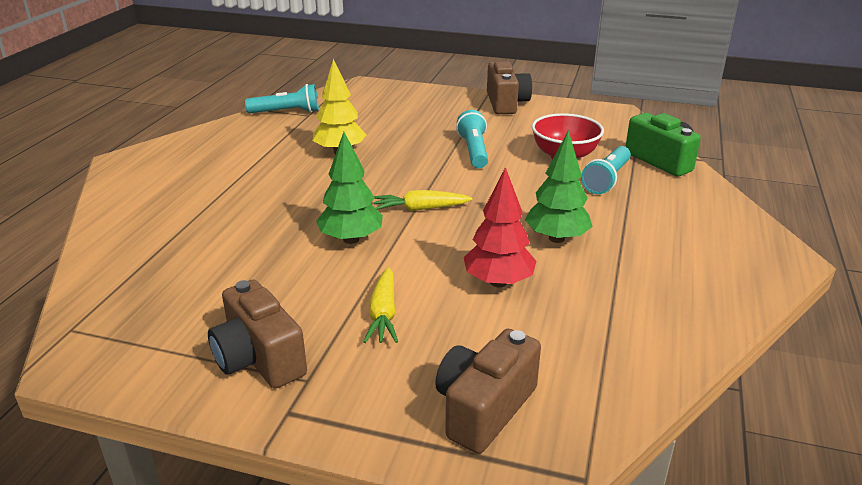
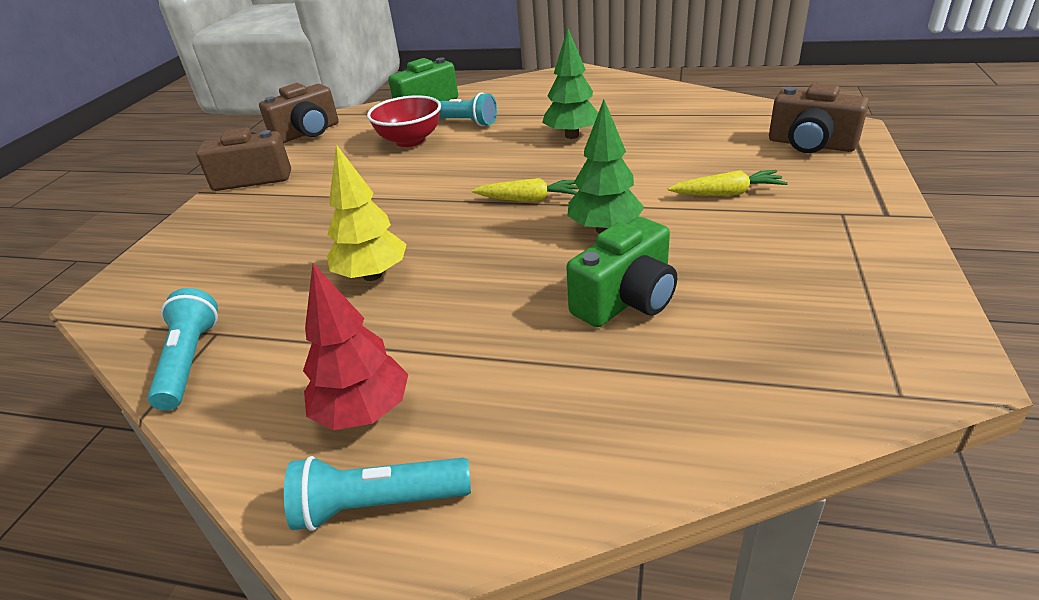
camera: 90 degrees left, 5 degrees up
brown camera [208,280,307,389] -> brown camera moved to [259,83,339,143]
yellow carrot [374,190,473,211] -> yellow carrot turned 75 degrees counterclockwise [472,178,579,202]
turquoise flashlight [456,110,488,168] -> turquoise flashlight moved to [284,456,471,531]
red tree [464,167,537,288] -> red tree moved to [303,263,408,430]
none -> green camera [566,217,677,327]

